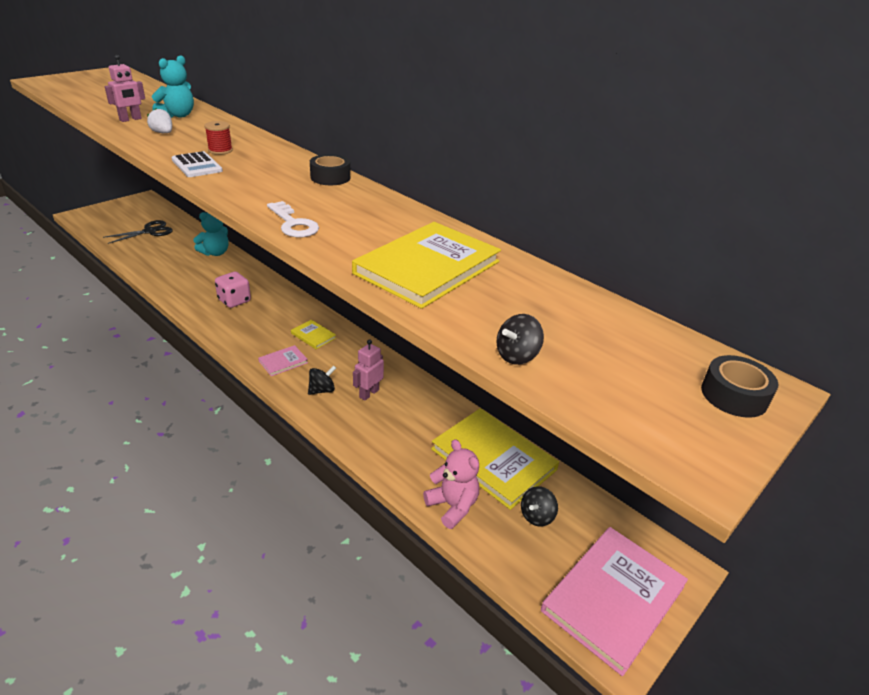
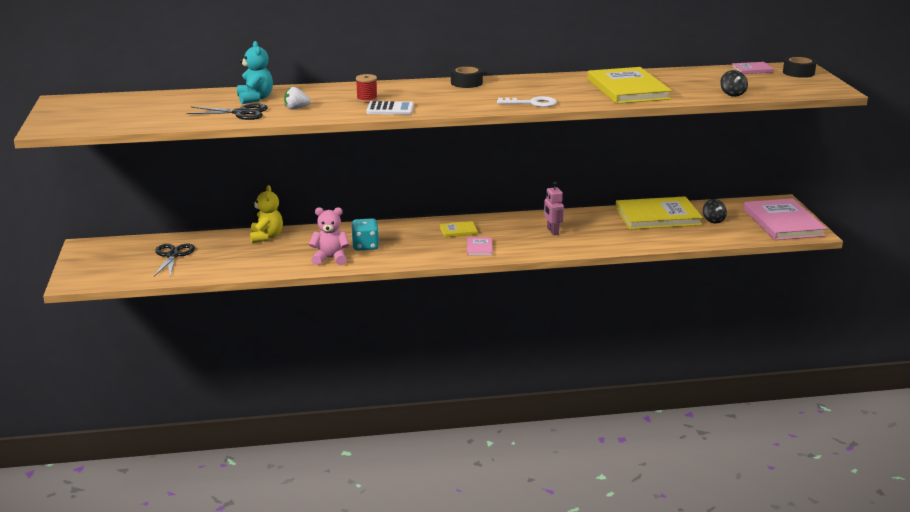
camera: 50 degrees left, 10 degrees down
pink robot [104,55,145,122] -> black scissors [186,103,268,120]
turquoise teddy bear [193,212,228,256] -> yellow teddy bear [250,185,283,243]
pink dice [215,271,251,308] -> turquoise dice [351,218,379,250]
black spinning top [308,365,336,395] -> none
pink teddy bear [423,439,479,529] -> pink teddy bear moved to [309,207,350,265]
none -> pink book [732,62,774,74]

